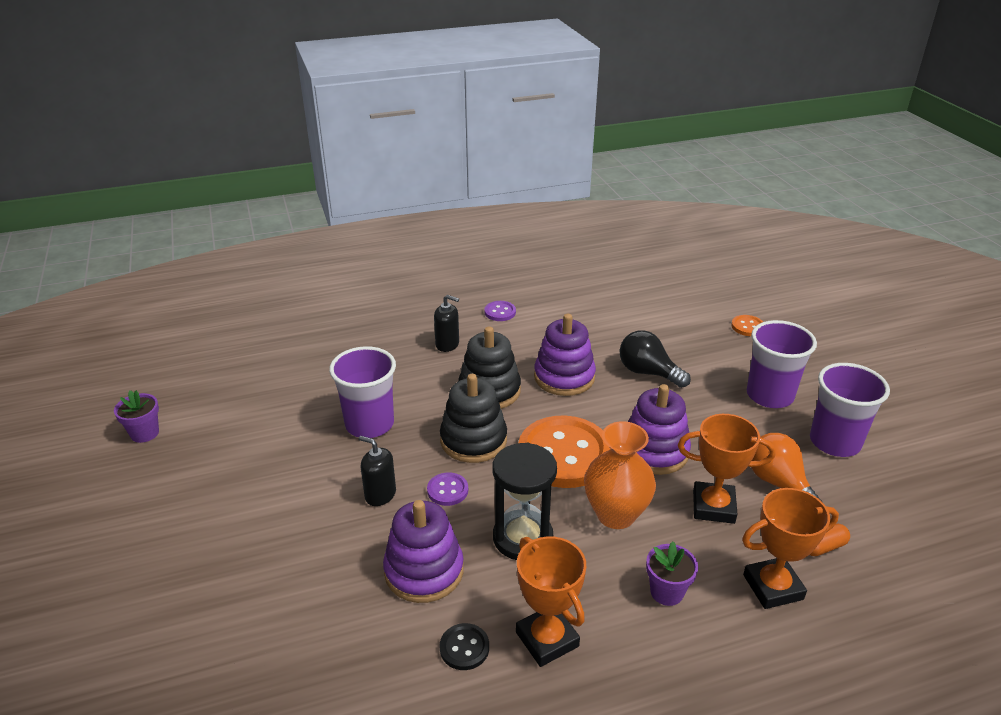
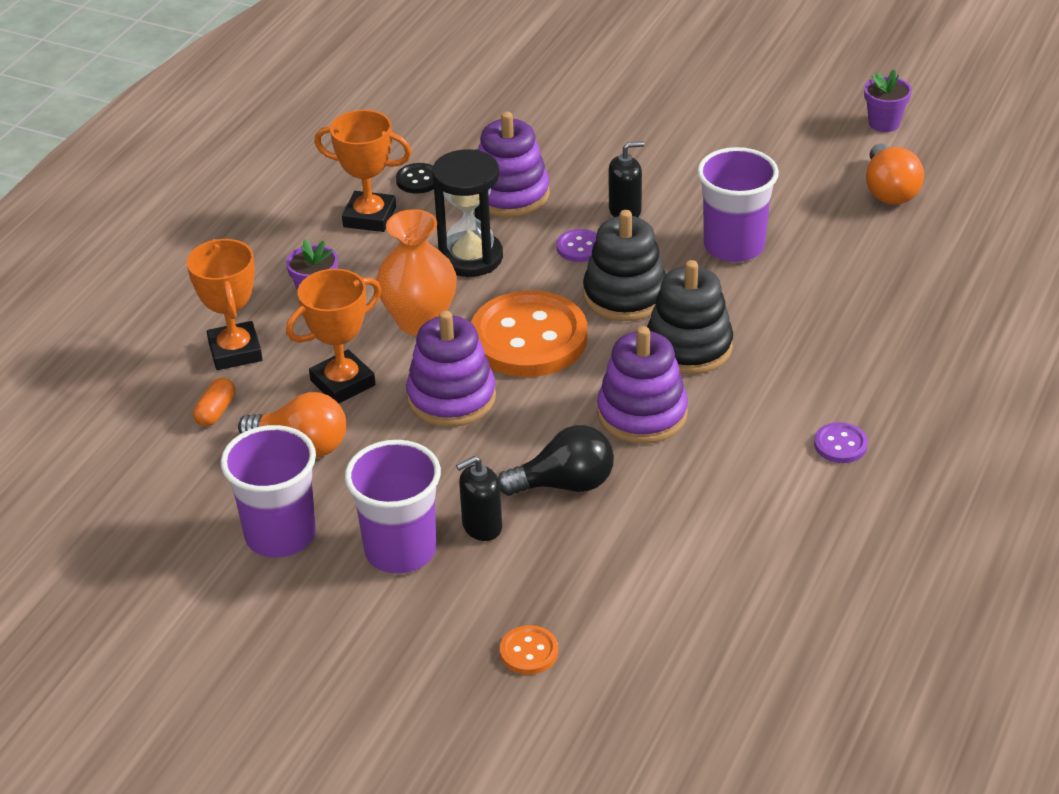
camera: 135 degrees right, 5 degrees up
black soap dispenser [434,295,459,352] -> black soap dispenser moved to [456,456,502,541]
orange trophy [742,488,839,609] -> orange trophy turned 45 degrees counterclockwise [187,239,263,370]
none -> orange light bulb [866,143,924,205]

